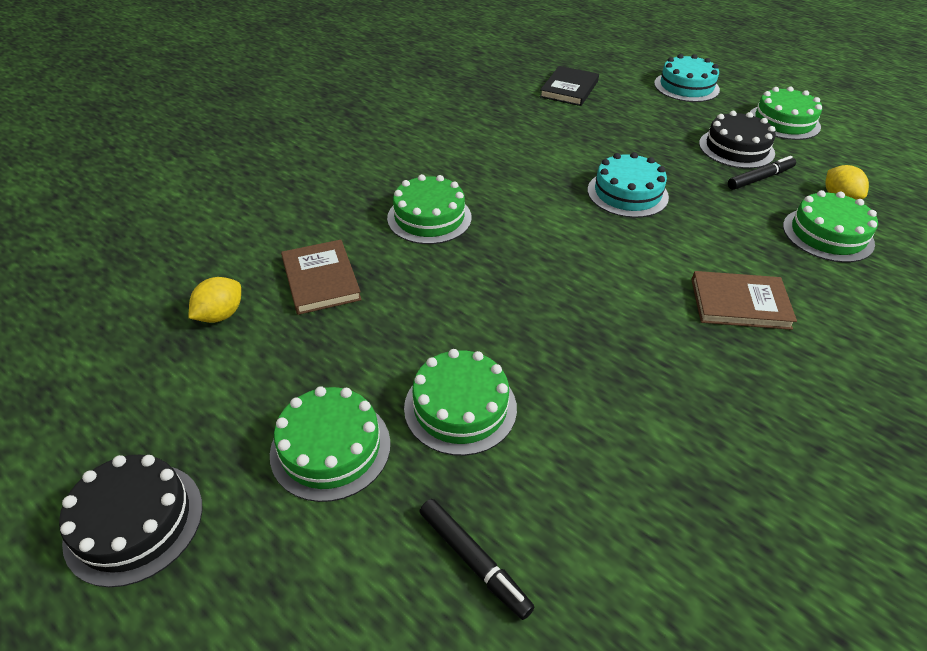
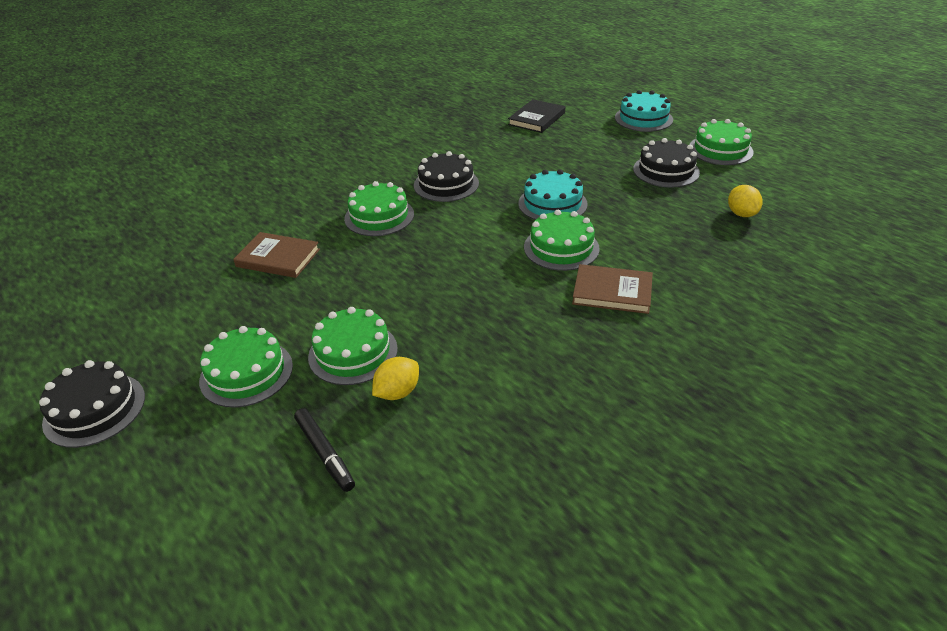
camera: 10 degrees right, 5 degrees down
yellow lemon [189,277,241,323] -> yellow lemon moved to [372,357,419,400]
brown book [281,240,362,315] -> brown book turned 60 degrees counterclockwise [233,232,320,278]
black marker [728,156,796,190] -> none
green cake [783,190,878,263] -> green cake moved to [524,210,600,271]
none -> black cake [414,151,479,202]

